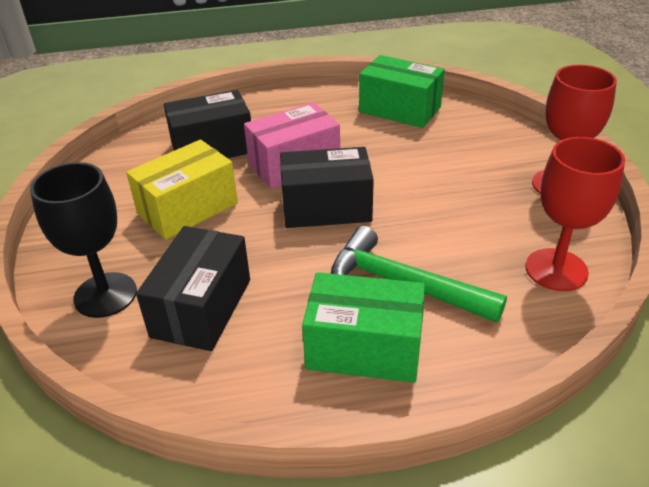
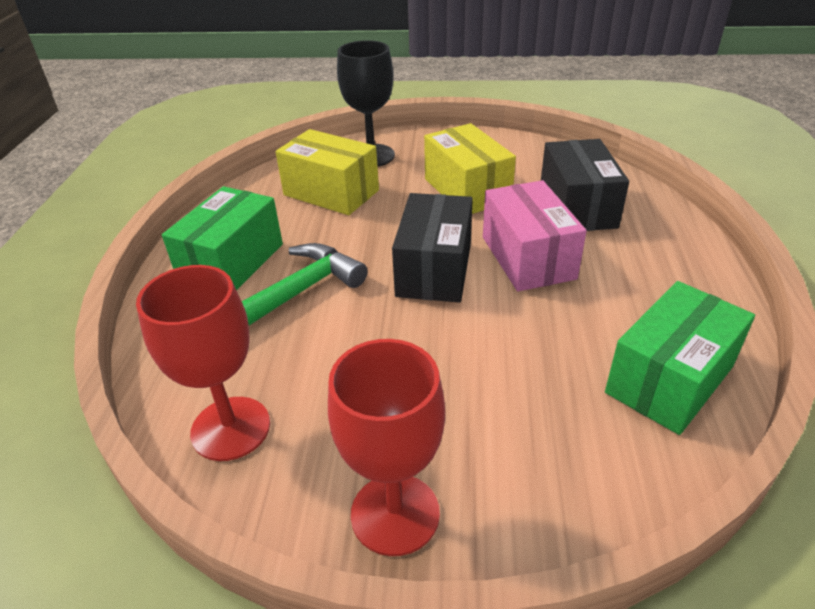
camera: 105 degrees right, 0 degrees up
black box [136,226,250,351] -> yellow box [276,129,379,215]

